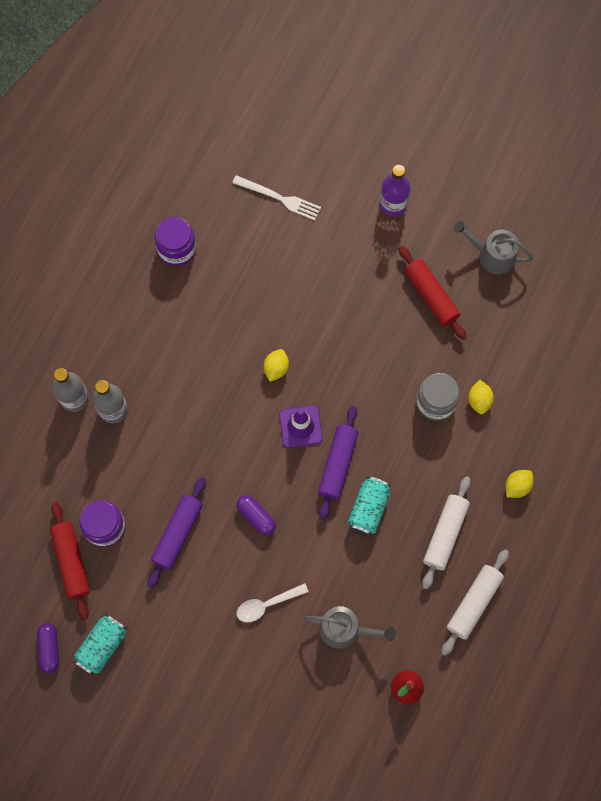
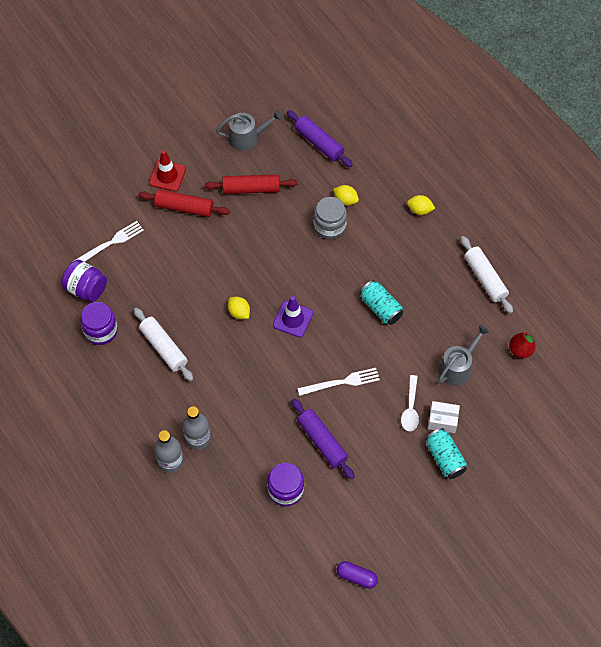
camera: 60 degrees left, 10 degrees down
red rolling pin [50,502,90,620] -> red rolling pin moved to [138,189,230,217]
turquoise can [74,614,127,676] -> turquoise can moved to [426,428,467,479]
purple capsule [237,495,276,535] -> white fork [297,368,380,396]
purple rolling pin [318,406,358,519] -> purple rolling pin moved to [287,110,353,167]
purple bottle [380,165,410,217] -> red traffic cone [149,150,186,191]
white rolling pin [422,476,471,589] -> white rolling pin moved to [134,308,193,381]
grey watering can [453,221,534,275] -> grey watering can turned 150 degrees counterclockwise [216,110,282,151]
yellow lemon [505,470,533,498] -> yellow lemon turned 60 degrees counterclockwise [407,195,435,215]
none -> purple jar [61,259,107,302]
none -> white box [428,401,460,433]

